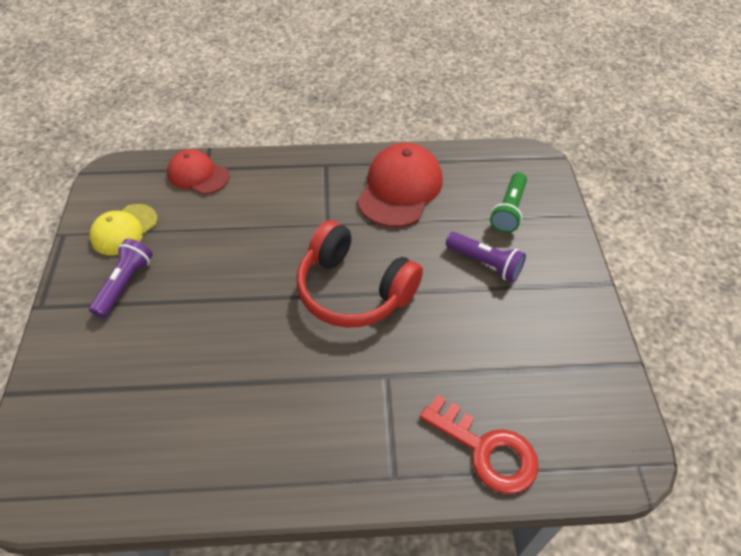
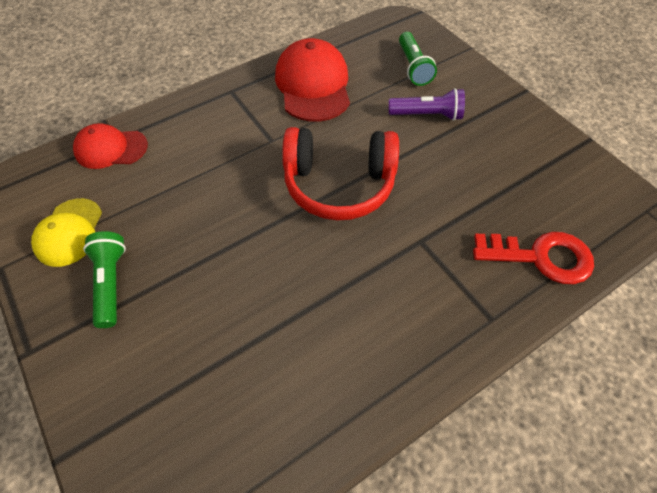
camera: 30 degrees left, 5 degrees up
purple flashlight [89,239,153,318] -> green flashlight [83,231,126,328]

